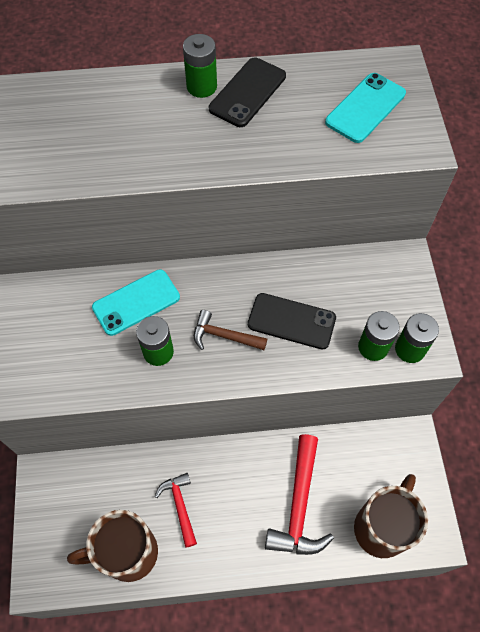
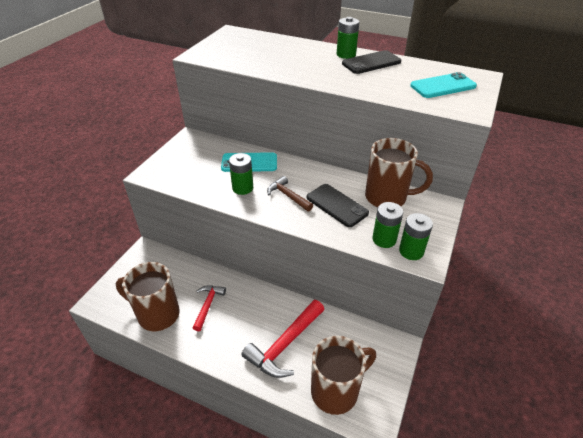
camera: 30 degrees right, 20 degrees down
none -> brown mug [365,138,433,207]

